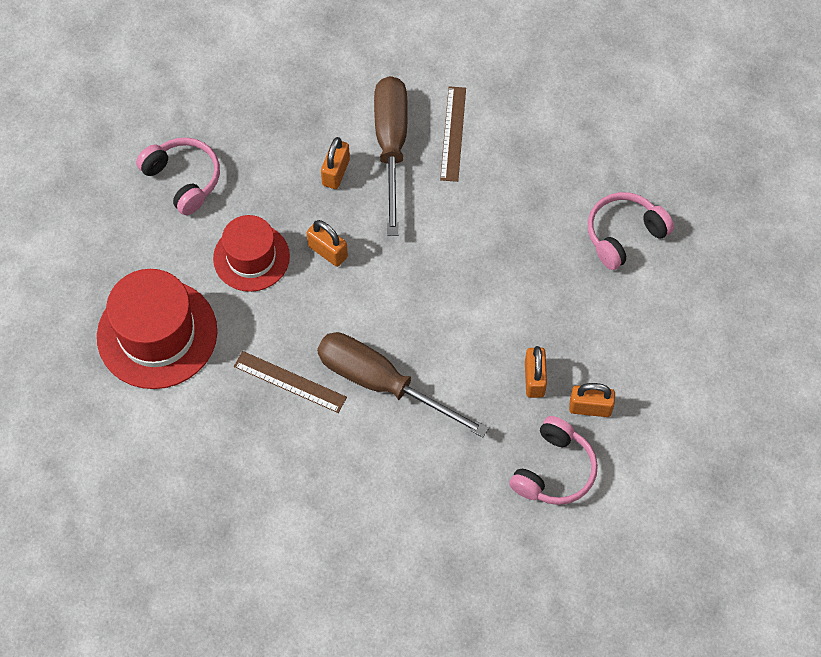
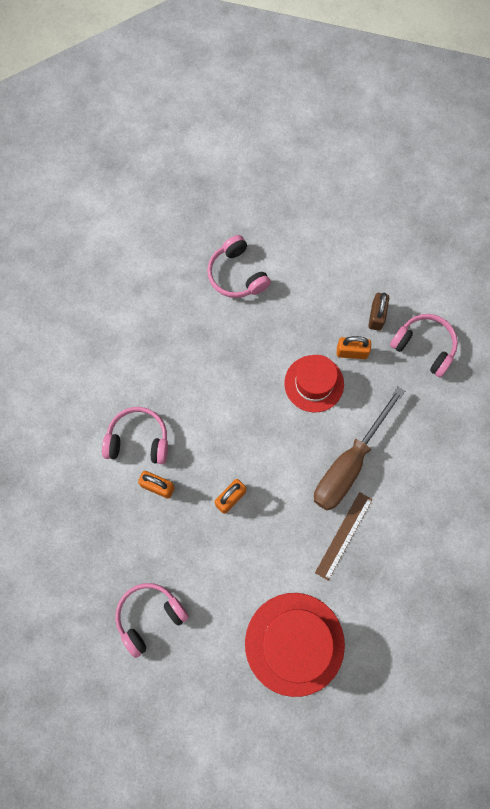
camera: 85 degrees left, 10 degrees up
red hat [213,215,290,292] -> red hat moved to [284,355,344,412]
brown screwdriver [374,76,408,236] -> pink headphones [102,407,168,464]
brown ruler [440,86,466,182] -> none
orange padlock [569,383,615,417] -> brown padlock [368,292,389,331]

